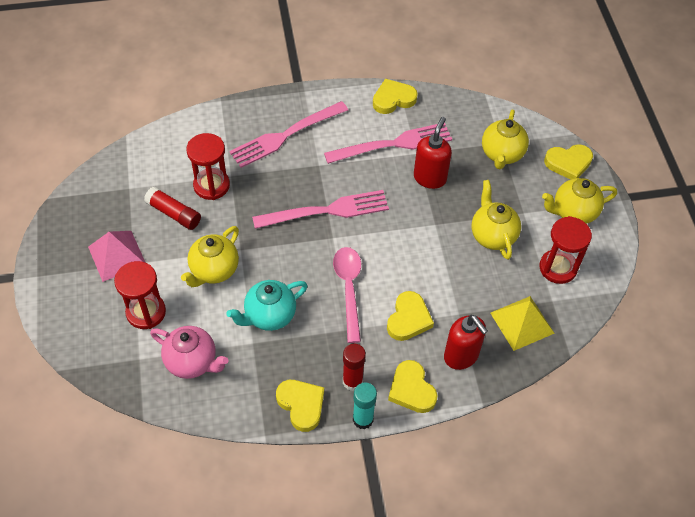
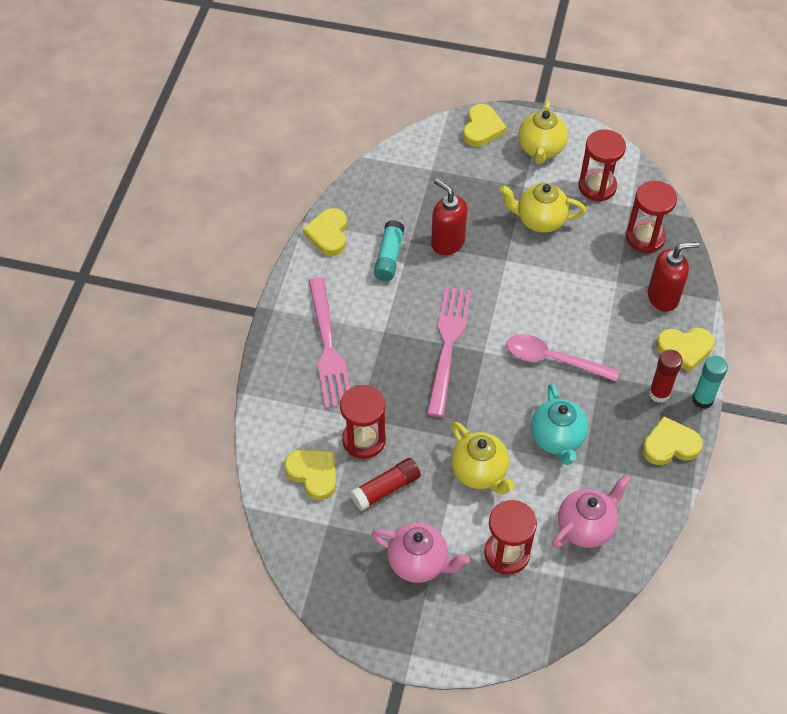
camera: 65 degrees left, 0 degrees up
pink pyramid [88,231,146,282] -> pink teapot [371,522,470,583]
pink fork [324,122,452,164] -> turquoise glue stick [374,220,404,281]
yellow heart [387,291,434,341] -> yellow heart moved to [284,450,336,500]
yellow teapot [482,109,529,169] -> none
yellow pyramid [490,296,555,351] -> red hourglass [626,181,677,253]

